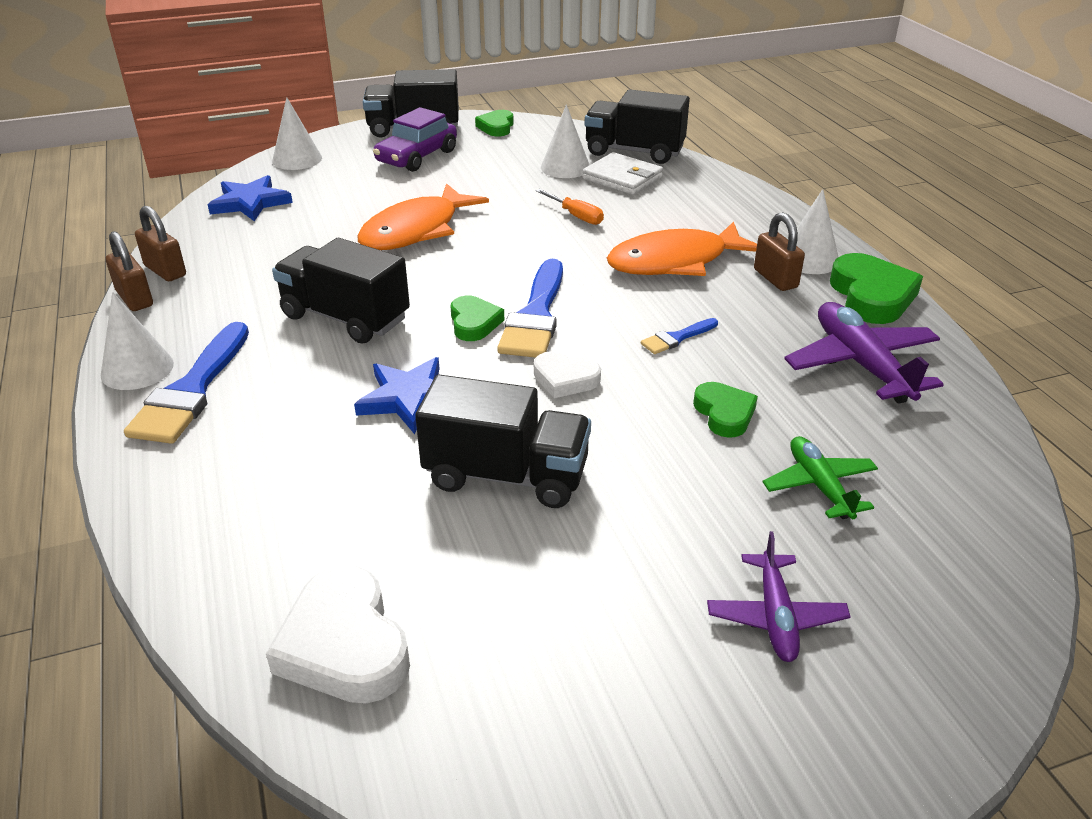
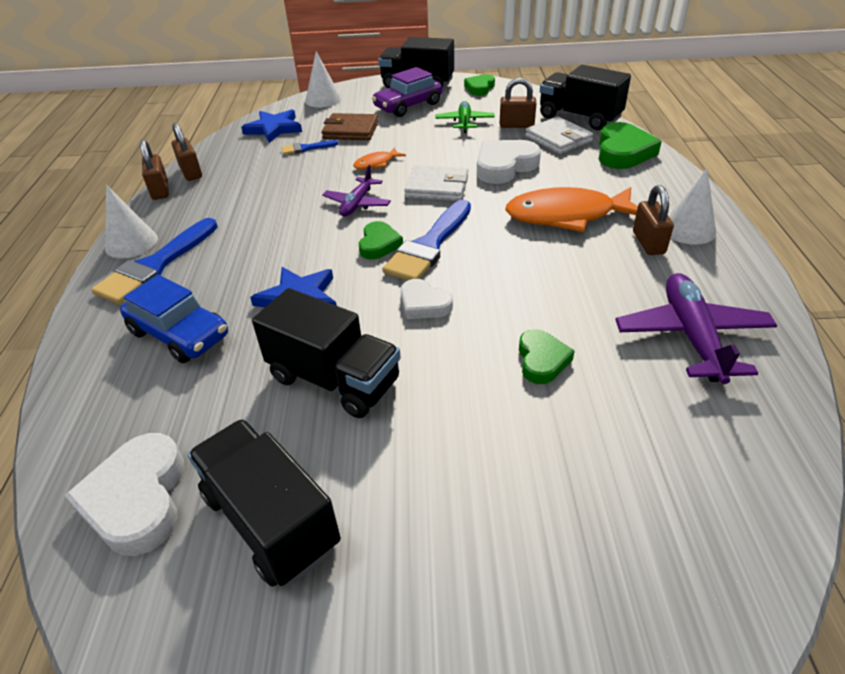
camera: 20 degrees right, 5 degrees up
black truck [272,238,410,344] -> black truck moved to [188,419,341,587]
orange fish [357,183,489,250] -> orange fish [353,147,406,169], size x0.46
orange screwdriver [536,189,604,225] -> white heart [477,140,541,184]
white cone [541,104,590,178] -> brown padlock [500,78,536,128]
blue brush [641,318,718,354] -> blue brush moved to [282,140,338,155]
purple plane [707,531,851,662] -> purple plane moved to [322,164,391,216]
green plane [762,436,878,519] -> green plane moved to [435,101,495,133]
green heart [830,253,923,324] -> green heart moved to [599,122,662,169]
none -> blue car [120,275,228,363]
none -> brown wallet [322,113,379,140]
none -> white wallet [404,165,468,201]

